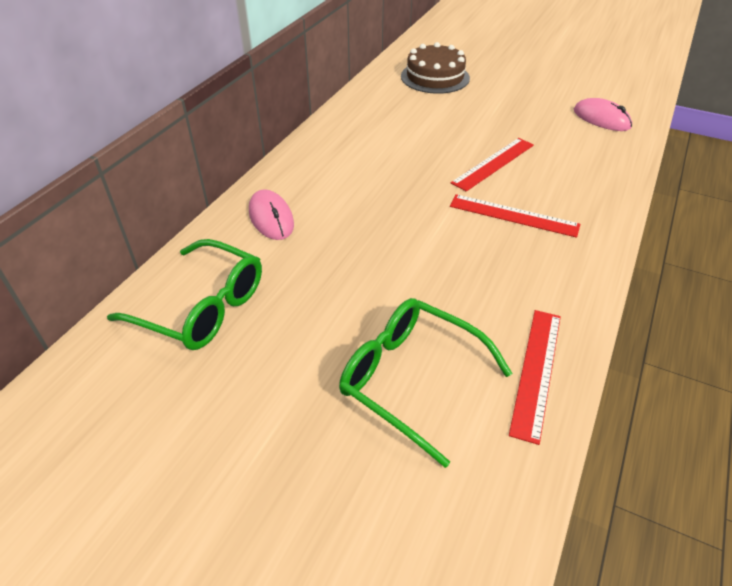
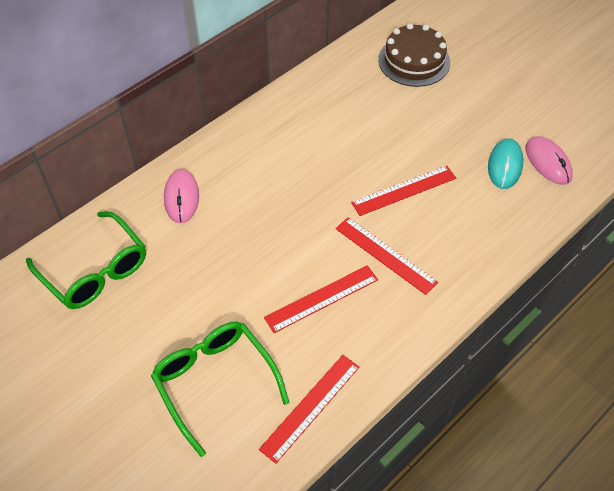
camera: 20 degrees right, 10 degrees up
none -> red ruler [264,265,378,333]
none -> turquoise mouse [488,138,523,189]

